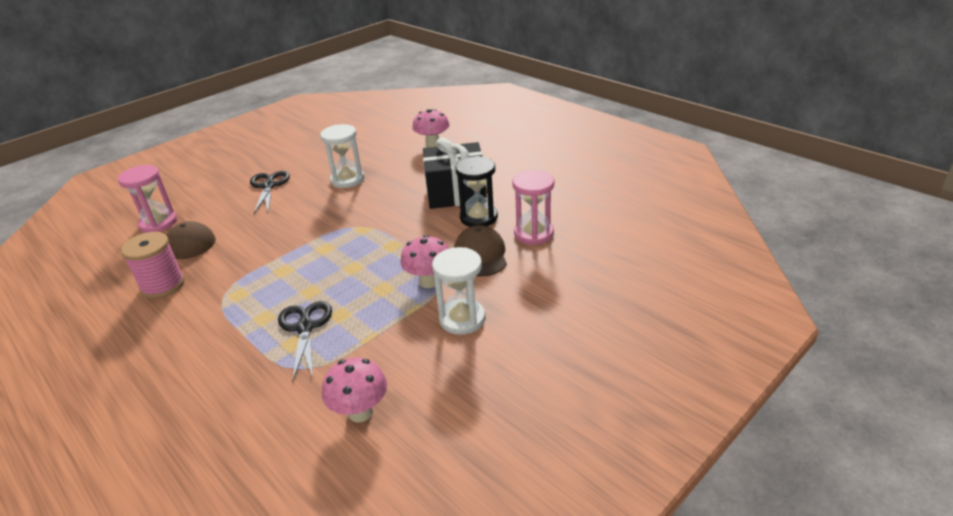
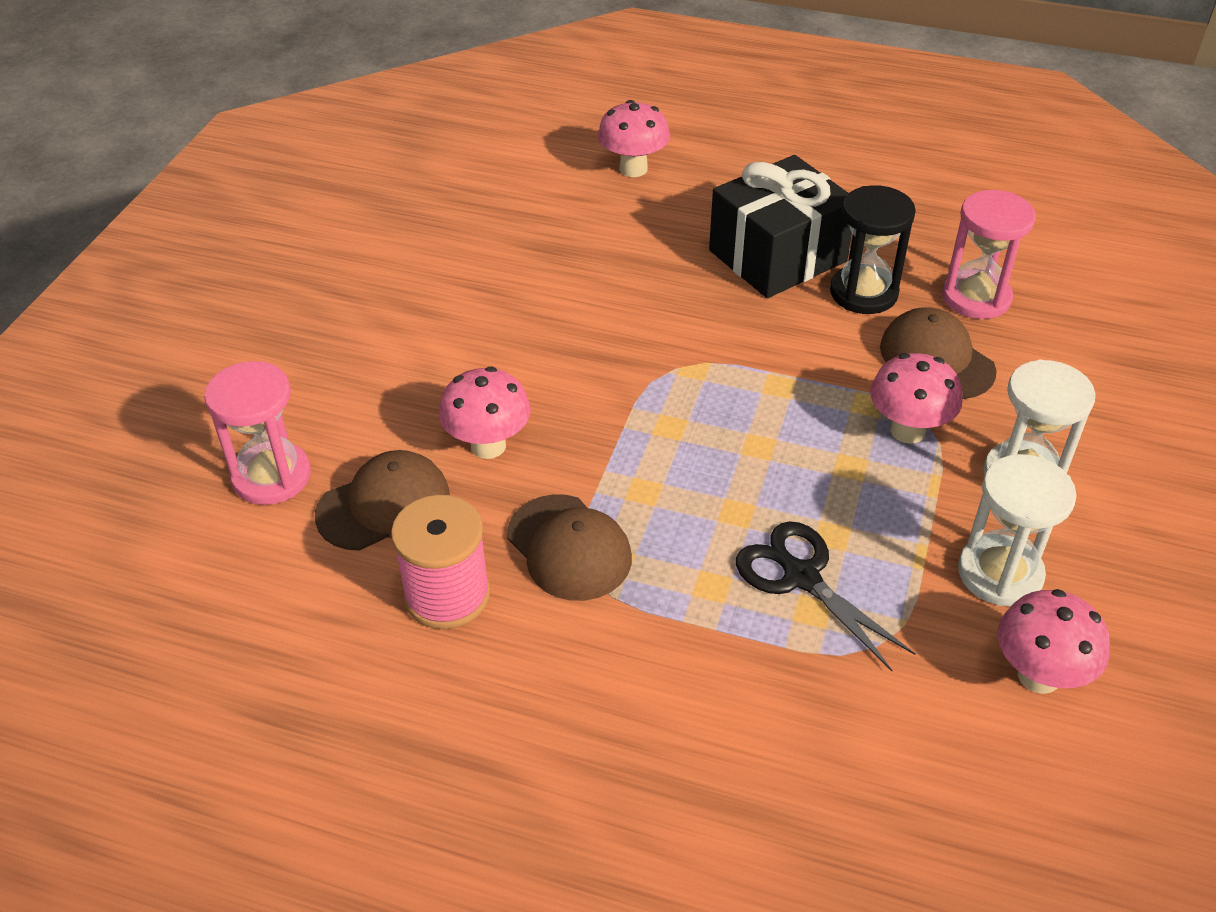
camera: 30 degrees left, 10 degrees up
black scissors [250,171,290,214] -> none
white hourglass [320,124,364,188] -> white hourglass moved to [958,454,1077,606]
none -> pink mushroom [439,367,531,459]
none -> brown cap [507,494,632,601]

